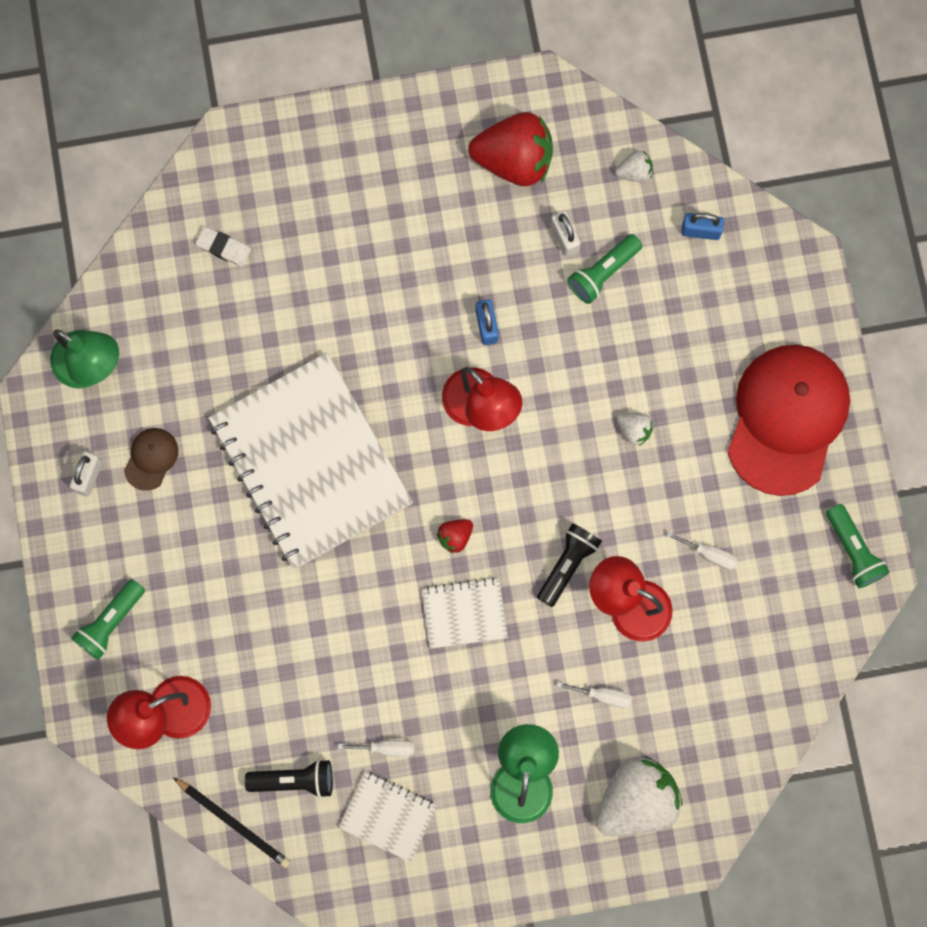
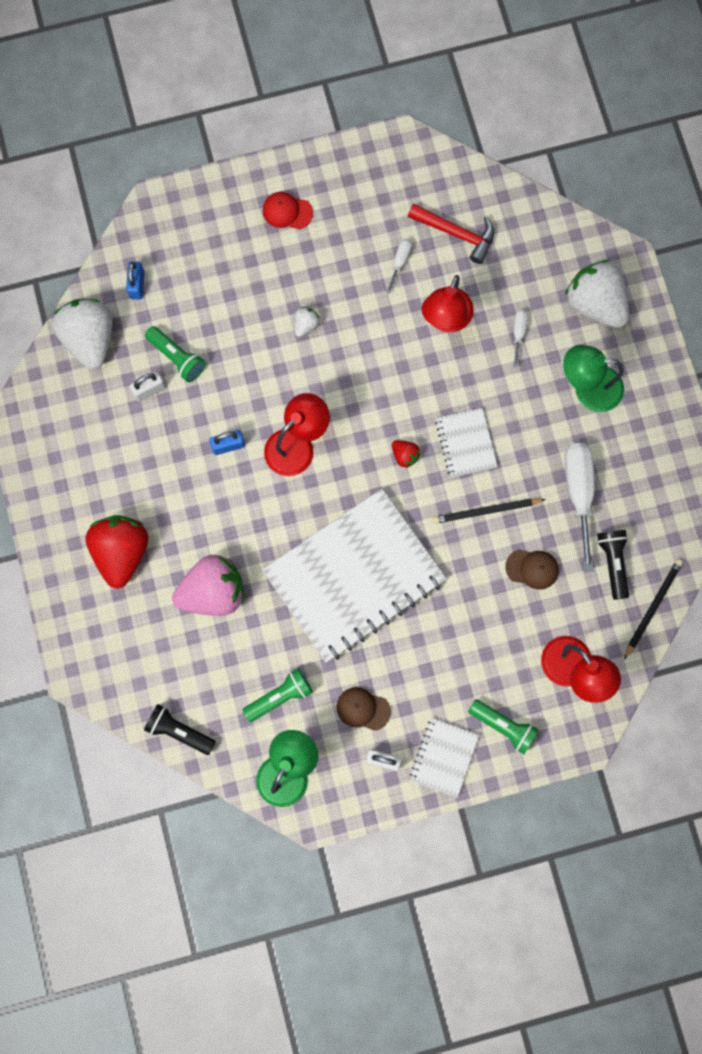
camera: 95 degrees left, 0 degrees up
white eraser [196,227,251,267] -> none
white screwdriver [338,740,415,757] -> white screwdriver [565,443,595,572], size x2.12
white notebook [338,771,437,862] -> white notebook moved to [410,718,479,798]
red strawberry [468,112,553,186] -> red strawberry moved to [86,515,148,589]
black flashlight [537,523,602,607] -> black flashlight moved to [144,704,216,755]
white strawberry [615,151,653,183] -> white strawberry [52,299,112,369], size x2.26
red cap [728,345,850,496] -> red cap [263,192,313,229], size x0.42
green flashlight [826,504,889,588] -> green flashlight moved to [243,668,313,722]
none -> pink strawberry [172,555,244,616]
none -> red hammer [408,203,494,264]
none -> black pencil [432,499,546,524]
none -> brown cap [505,549,559,590]

